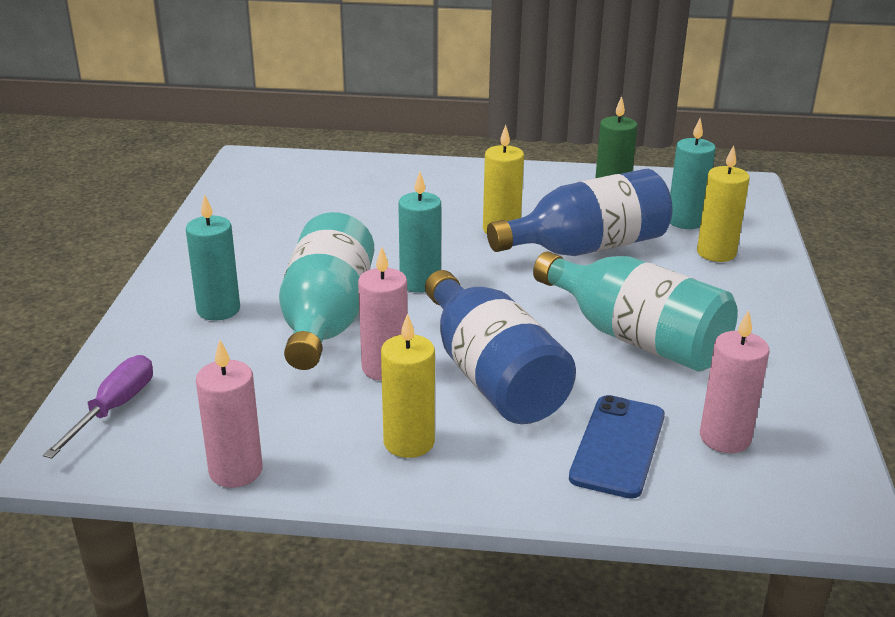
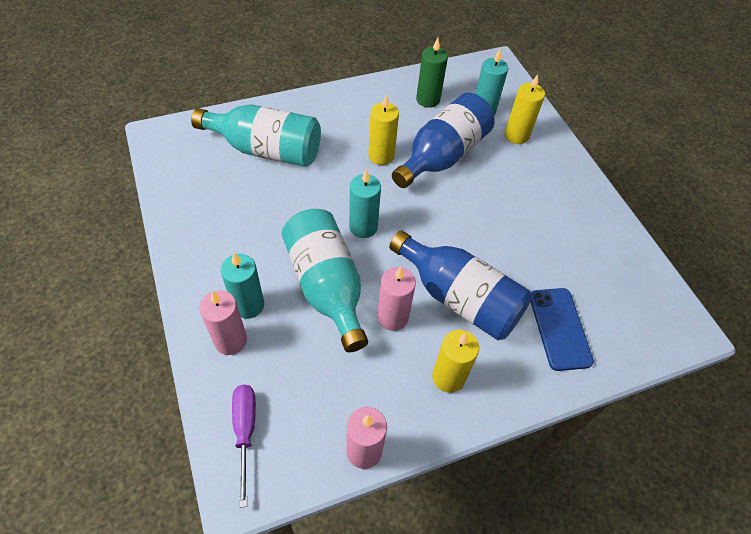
camera: 30 degrees left, 25 degrees up
turquoise bottle [533,251,738,372] -> turquoise bottle moved to [191,104,321,167]
pink candle [700,310,769,453] -> pink candle moved to [199,290,247,355]

